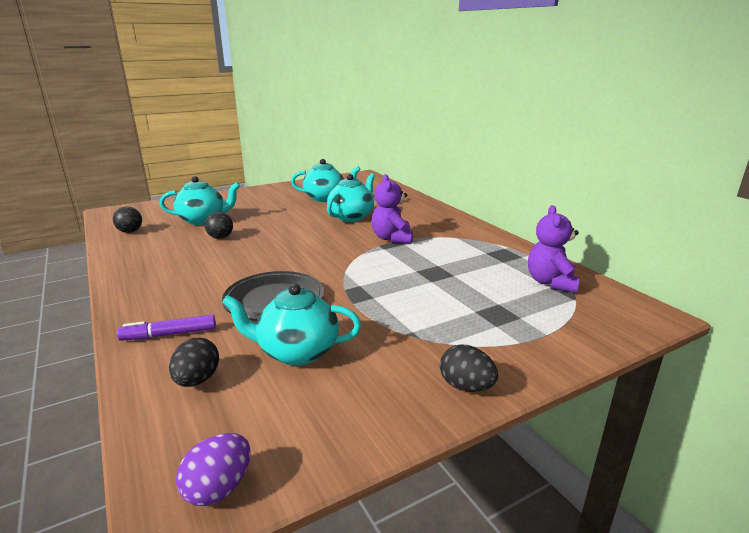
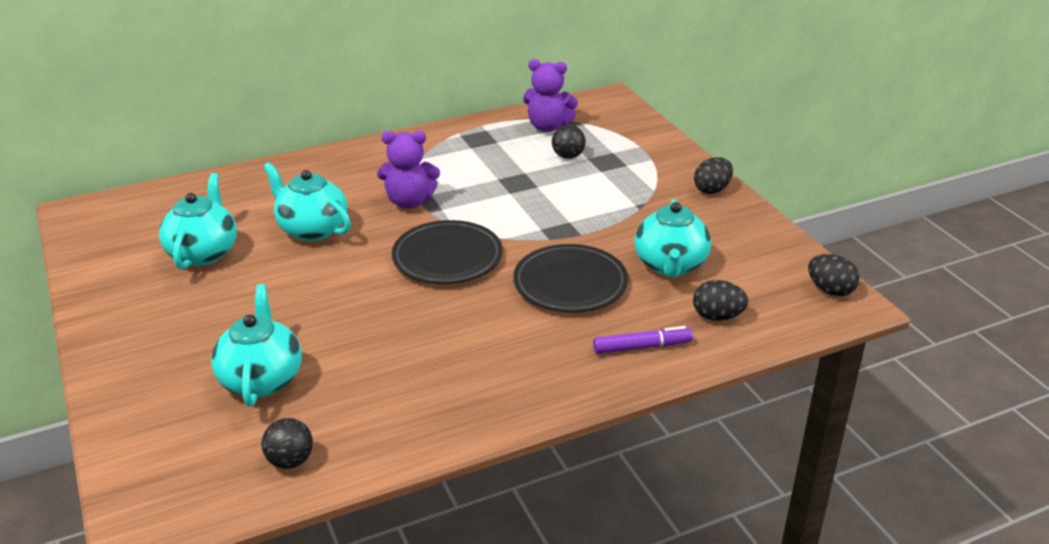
camera: 85 degrees left, 10 degrees up
purple marker [117,315,216,341] -> purple marker turned 90 degrees counterclockwise [593,326,693,354]
purple egg [176,433,251,506] -> black egg [808,254,859,296]
black ball [205,212,233,239] -> black ball moved to [552,125,586,159]
none -> black plate [392,220,503,284]

